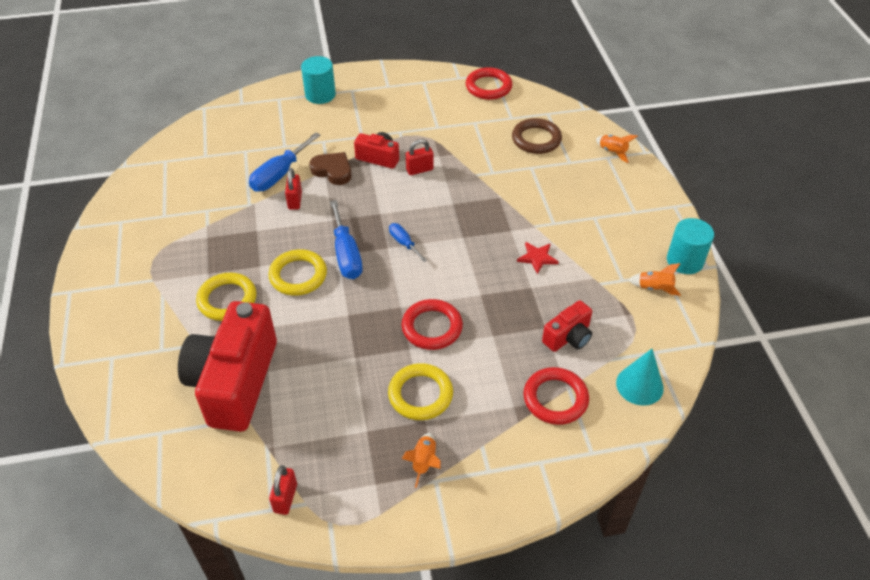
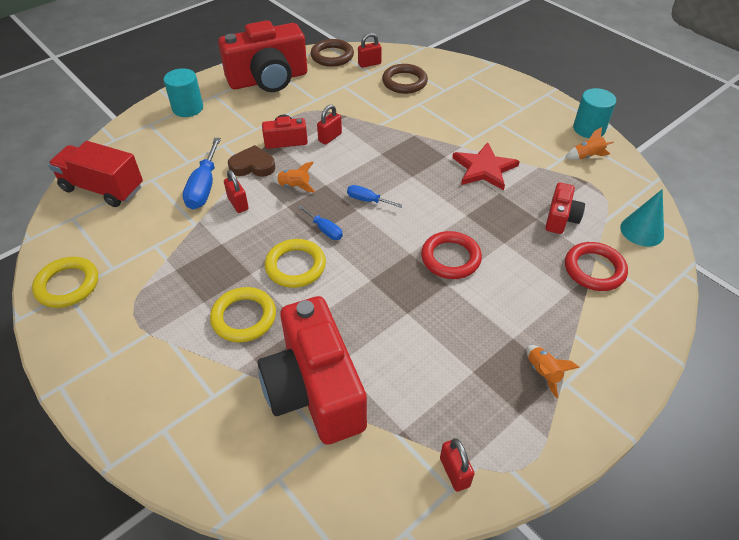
camera: 30 degrees left, 0 degrees up
blue screwdriver [330,200,363,279] -> blue screwdriver [298,205,343,240], size x0.56
yellow ring [388,363,453,420] -> yellow ring moved to [32,257,98,308]
red ring [466,67,513,100] -> brown ring [311,39,354,67]
red star [517,242,559,274] -> red star [452,142,520,190], size x1.75
orange rocket [596,135,638,163] -> orange rocket moved to [272,162,316,192]
none -> red truck [48,141,143,207]
none -> red camera [218,20,307,92]
none -> red padlock [358,33,382,68]

